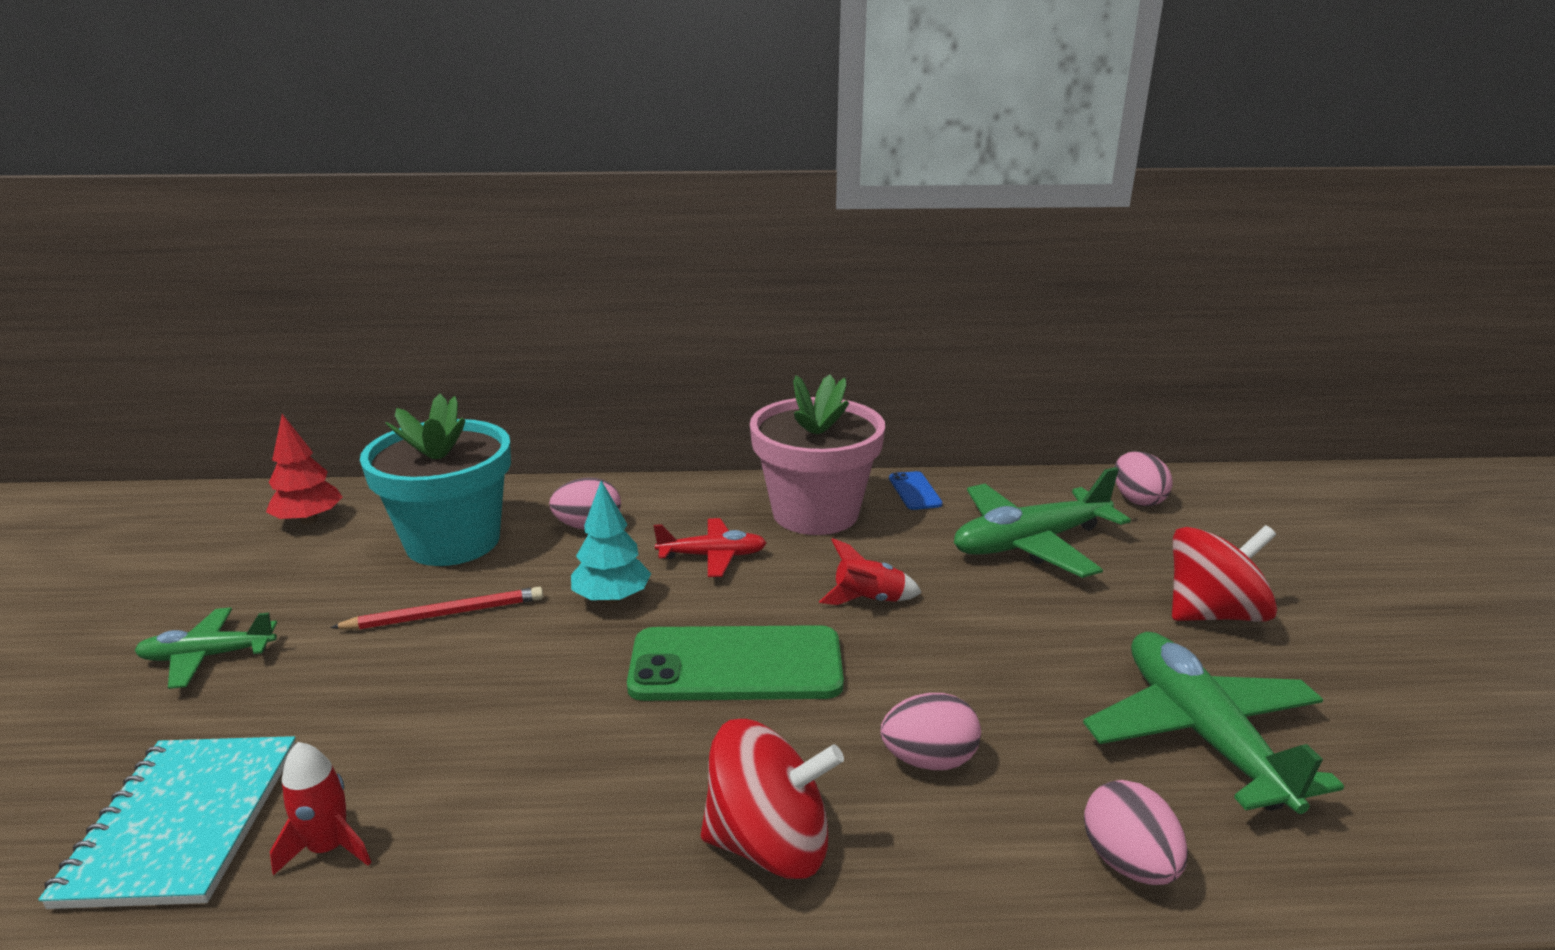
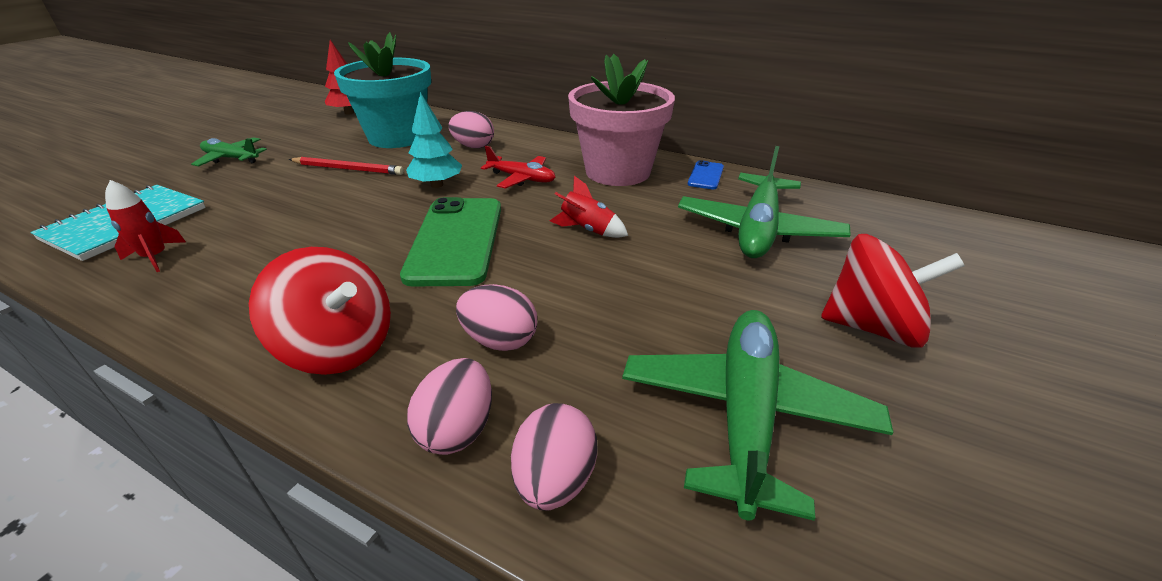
camera: 30 degrees right, 10 degrees up
green phone [627,625,844,701] -> green phone turned 60 degrees clockwise [400,197,501,286]
green plane [954,467,1131,578] -> green plane turned 75 degrees counterclockwise [678,146,850,258]
pink egg [1115,452,1173,506] -> pink egg moved to [407,358,492,455]

